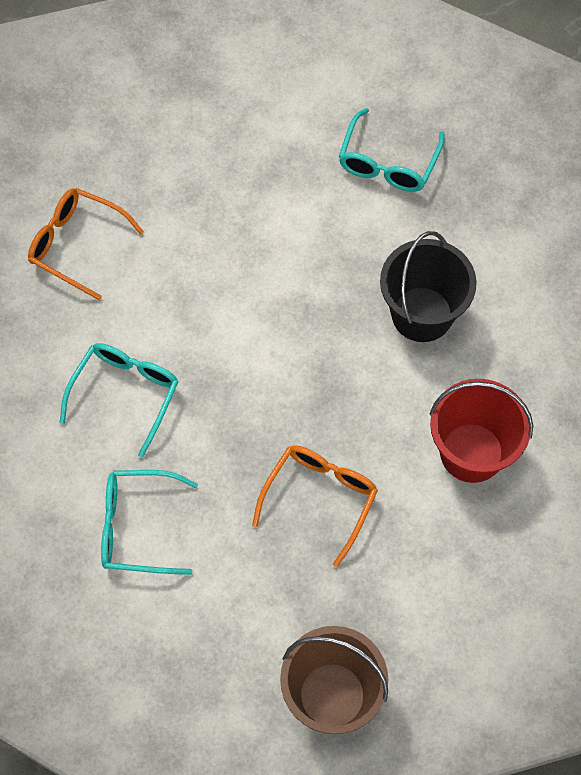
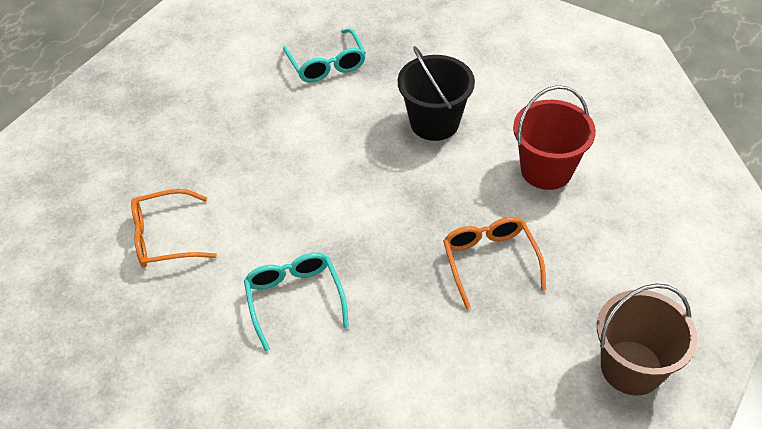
camera: 40 degrees left, 15 degrees down
turquoise glasses [101,470,198,575] -> none

